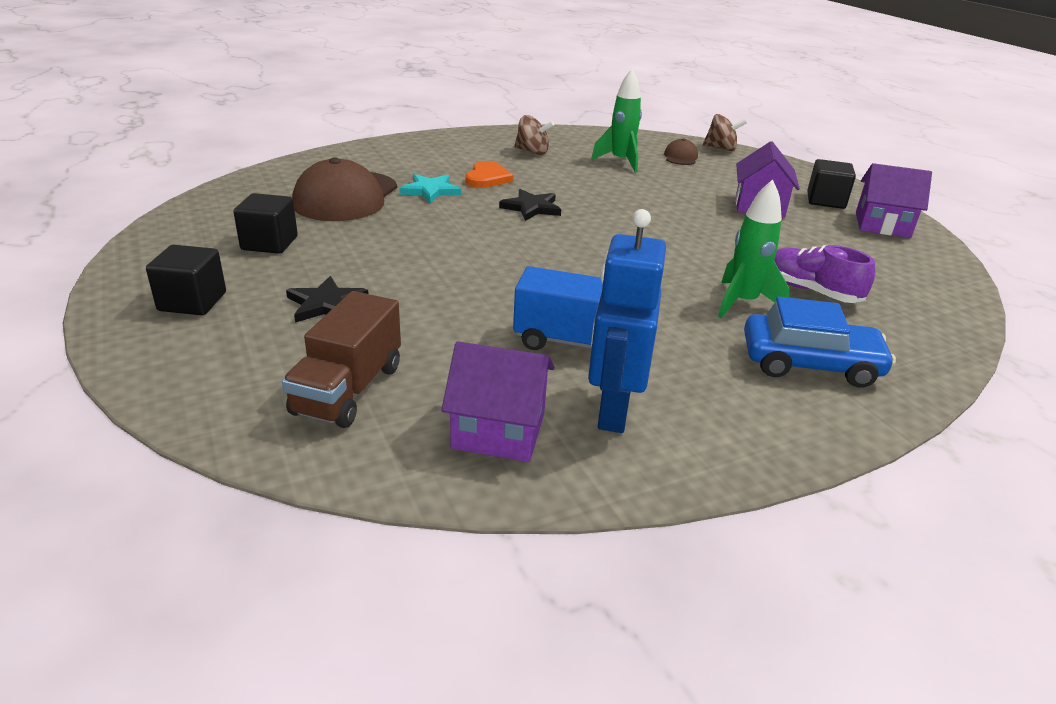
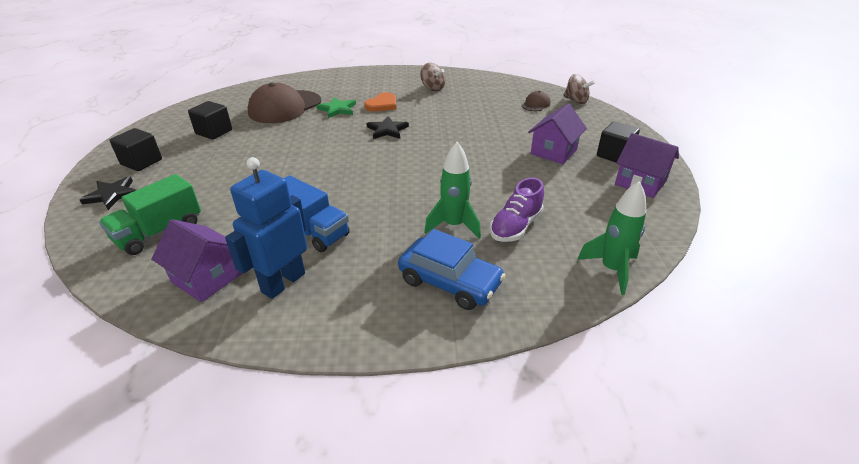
camera: 25 degrees right, 5 degrees up
brown truck [282,291,401,428] -> green truck [99,174,201,255]
black star [286,276,369,323] -> black star moved to [80,176,136,210]
turquoise star [399,174,461,203] -> green star [317,97,356,118]
green rocket [591,69,642,172] -> green rocket moved to [577,181,646,295]
purple shoe [774,245,875,303] -> purple shoe turned 120 degrees counterclockwise [490,178,544,242]

